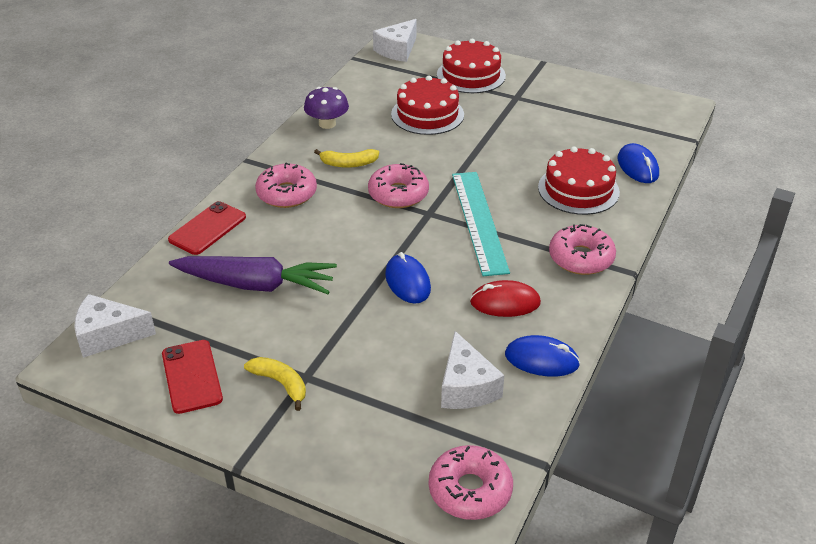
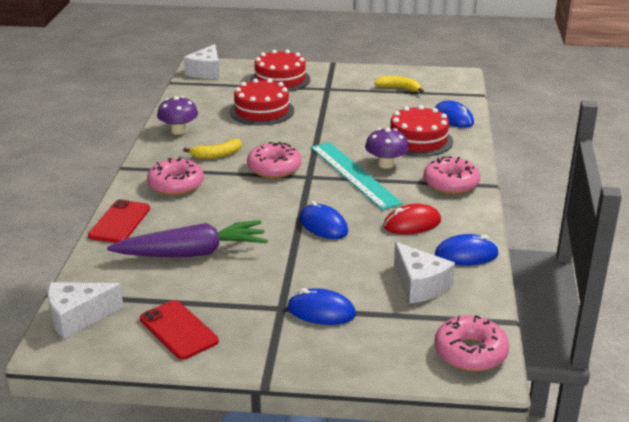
camera: 20 degrees left, 10 degrees down
yellow banana [244,357,306,411] -> yellow banana moved to [374,76,424,93]
none -> blue mouse [287,288,356,325]
none -> purple mushroom [365,128,409,169]

